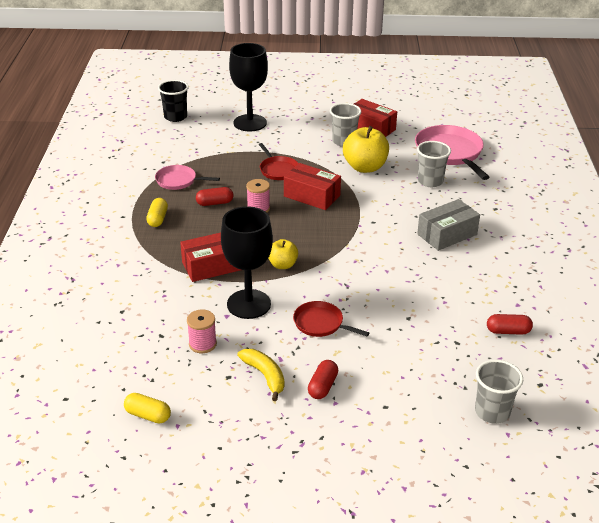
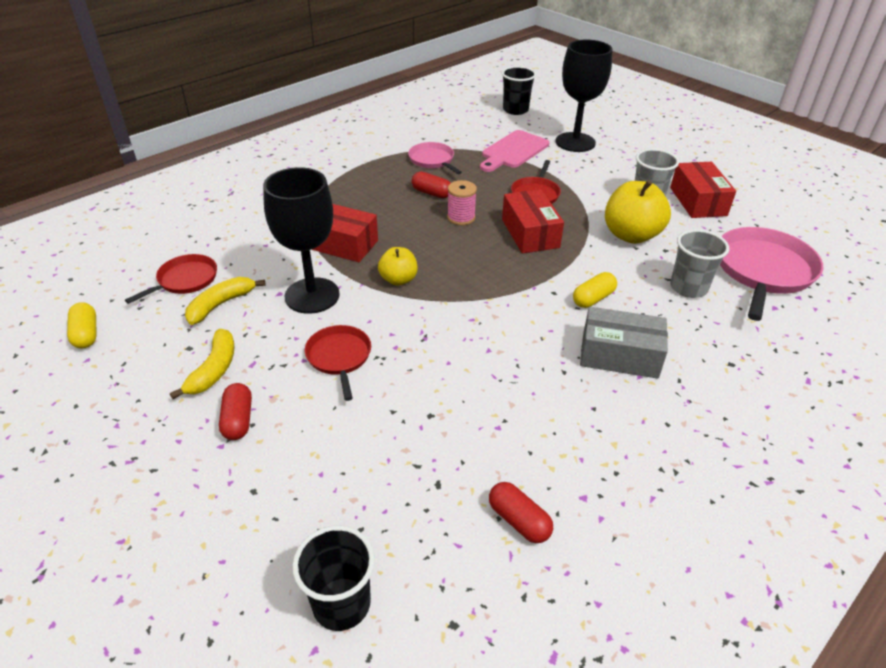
camera: 45 degrees right, 5 degrees up
yellow capsule [146,198,168,227] -> yellow capsule moved to [573,272,617,308]
pink spool [187,310,217,353] -> yellow banana [185,277,265,325]
red capsule [308,360,338,399] -> red capsule turned 75 degrees counterclockwise [219,383,252,440]
grey cup [475,360,523,424] -> black cup [292,526,375,631]
none -> red pan [125,254,217,304]
none -> pink cutting board [480,130,549,172]

